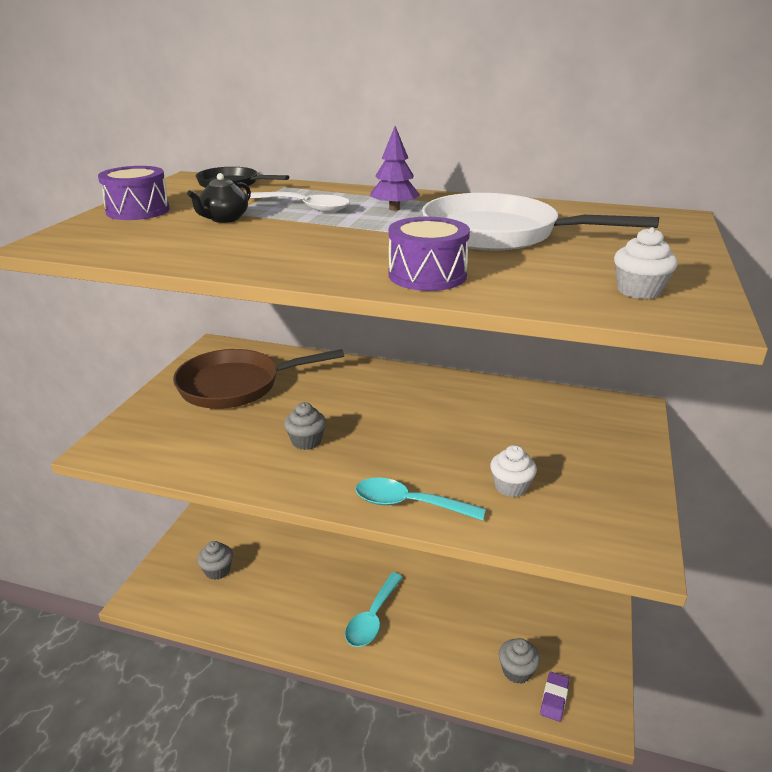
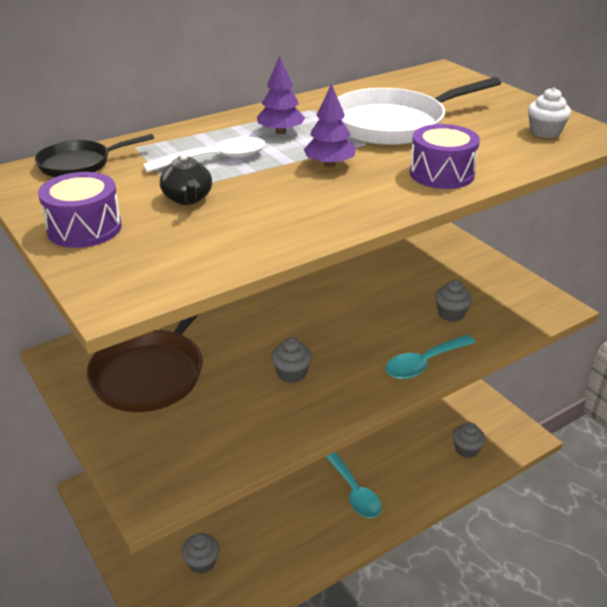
camera: 50 degrees left, 5 degrees up
white cupcake [490,445,537,497] -> grey cupcake [435,280,472,322]
purple eraser [540,672,569,722] -> none
none -> purple tree [303,84,356,168]

